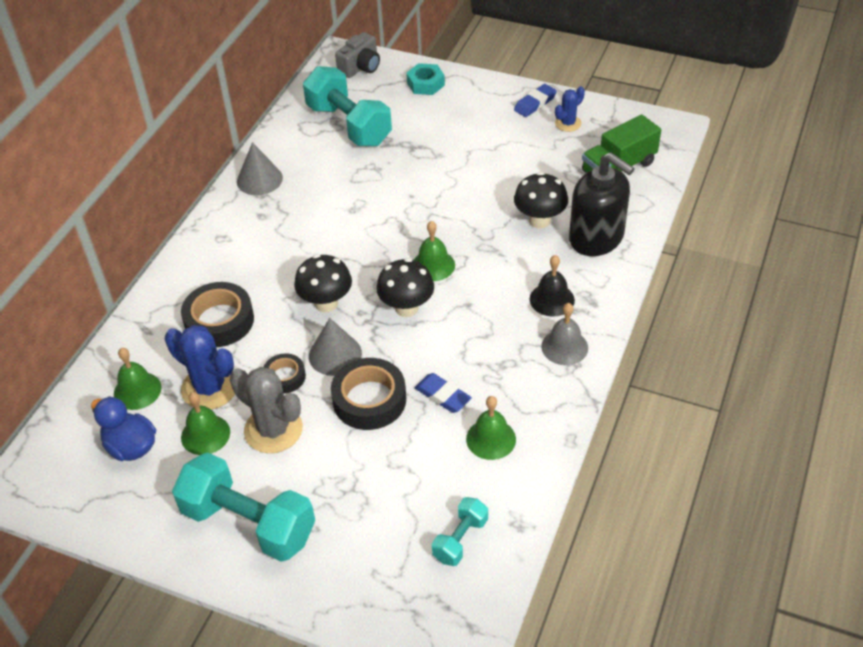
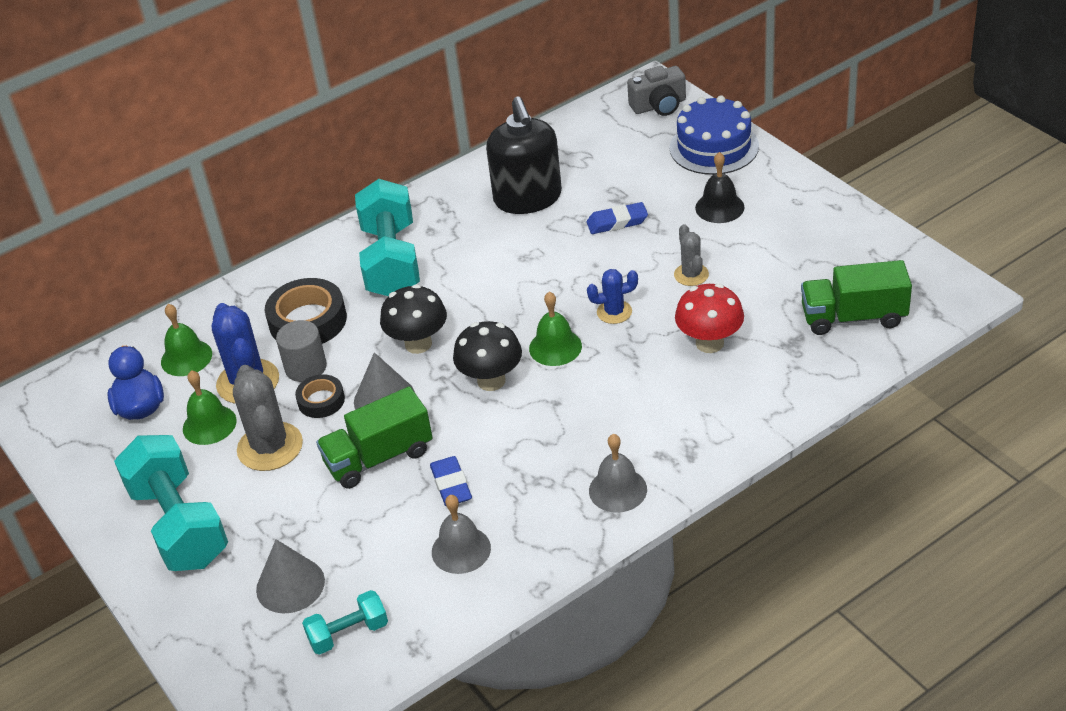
camera: 35 degrees right, 5 degrees down
grey cone [237,142,283,195] -> grey cone moved to [256,539,325,613]
turquoise dumbbell [303,66,392,146] -> turquoise dumbbell moved to [355,179,420,296]
black tape [331,358,406,430] -> green truck [316,386,433,489]
turquoise nut [406,63,445,95] -> blue cake [670,95,759,175]
green bell [466,396,516,460] -> grey bell [432,495,491,574]
blue eraser [514,84,557,117] -> blue eraser moved to [587,202,648,234]
black mushroom [514,172,568,228] -> red mushroom [675,283,744,353]
black bell [530,255,575,317] -> black bell moved to [695,152,745,223]
blue cactus [555,86,585,132] -> blue cactus moved to [587,269,638,324]
black soap dispenser [569,152,634,256] -> black soap dispenser moved to [486,97,562,214]
none -> grey cylinder [276,320,327,382]
none -> grey cactus [674,224,709,286]

